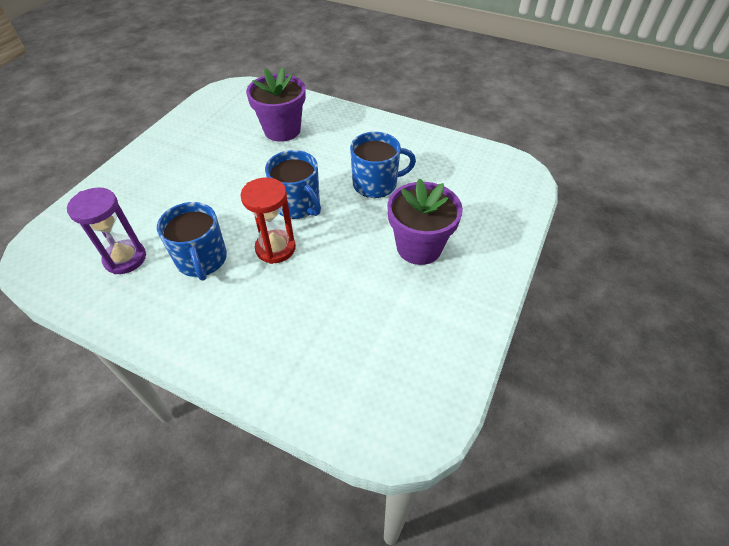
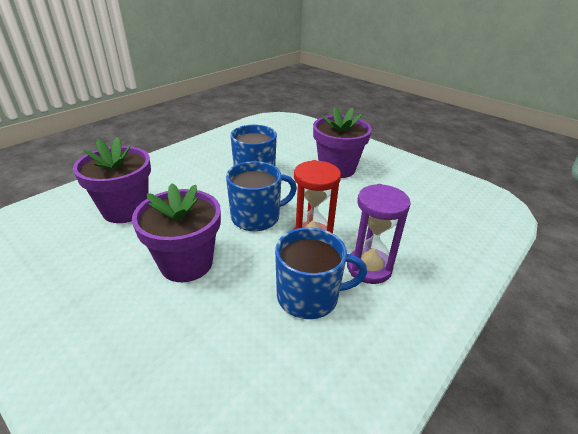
camera: 75 degrees left, 15 degrees down
purple hourglass [67,187,146,274] -> purple hourglass moved to [347,184,411,284]
none -> purple flower pot [132,184,221,282]

